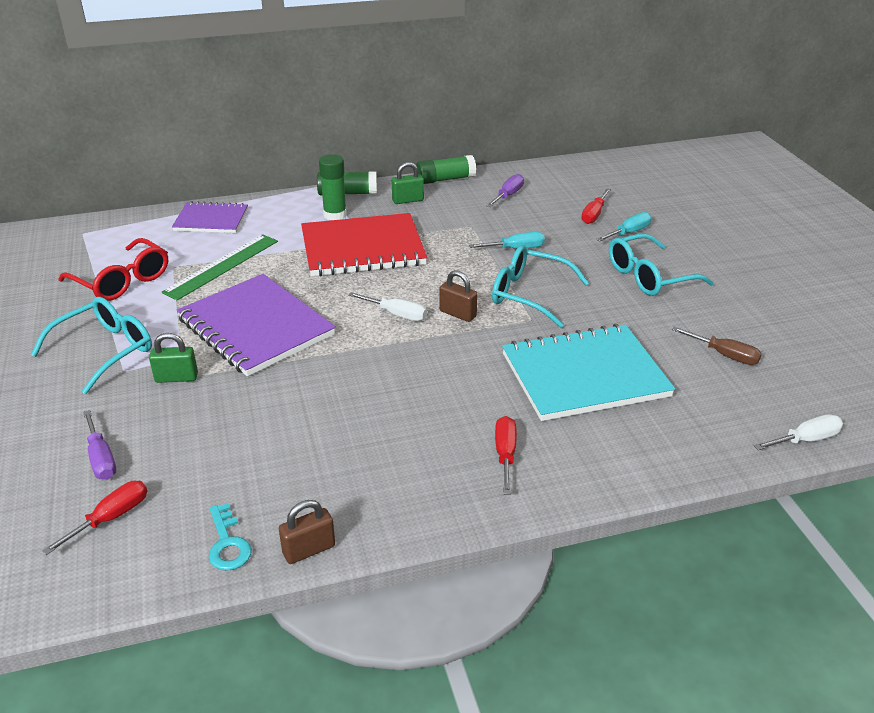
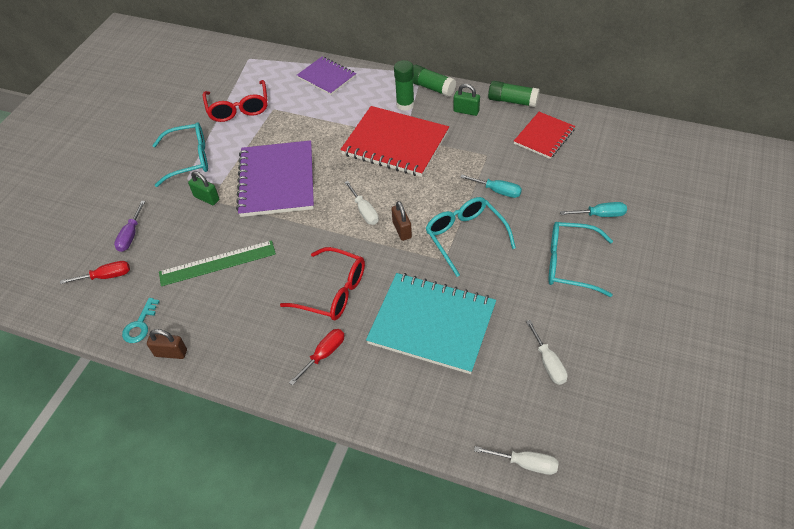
camera: 40 degrees right, 15 degrees up
green ruler [161,234,278,300] -> green ruler moved to [159,240,276,286]
purple screwdriver [486,174,524,207] -> red notebook [514,112,575,159]
red screwdriver [581,188,611,224] -> none
brown screwdriver [672,327,762,365] -> white screwdriver [526,320,567,385]
none -> red glasses [280,247,365,320]

